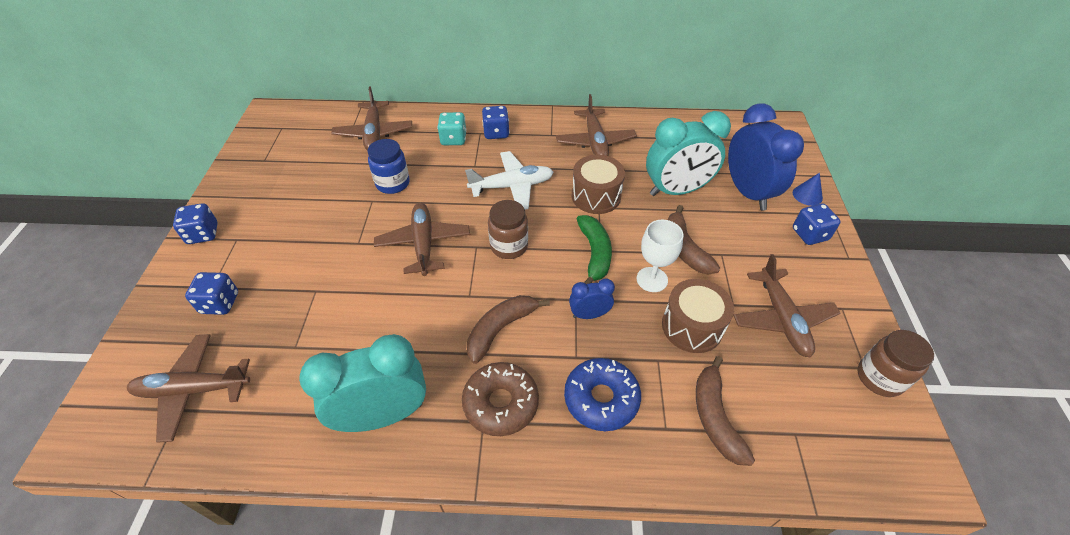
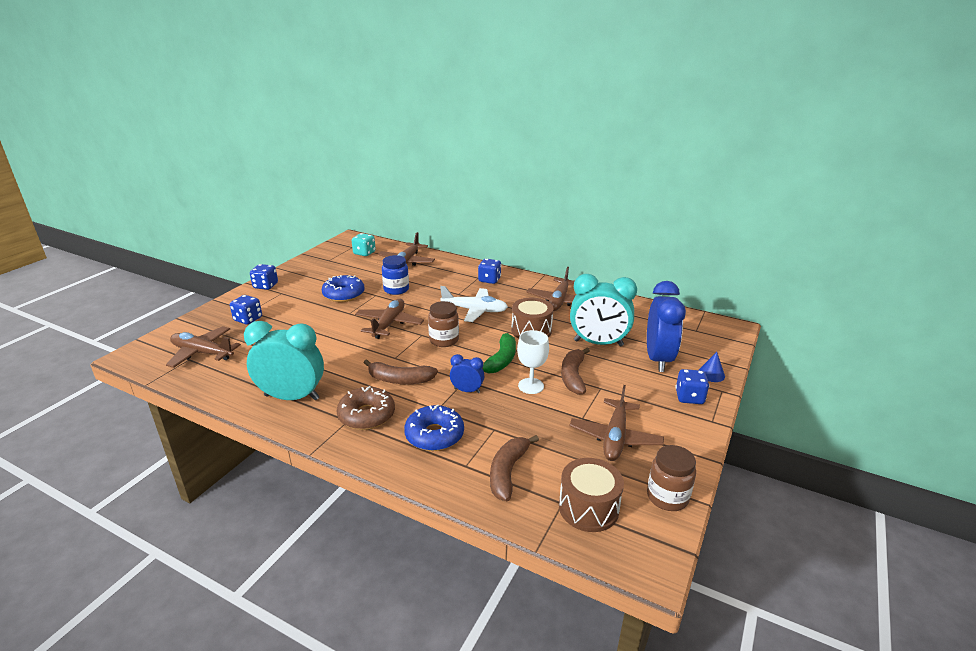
camera: 25 degrees right, 20 degrees down
turquoise dice [437,112,467,145] -> turquoise dice moved to [352,233,376,256]
brown banana [467,295,550,364] -> brown banana turned 150 degrees counterclockwise [364,359,438,384]
brown drum [662,279,734,353] -> brown drum moved to [559,458,624,532]
none -> blue donut [322,275,365,302]

